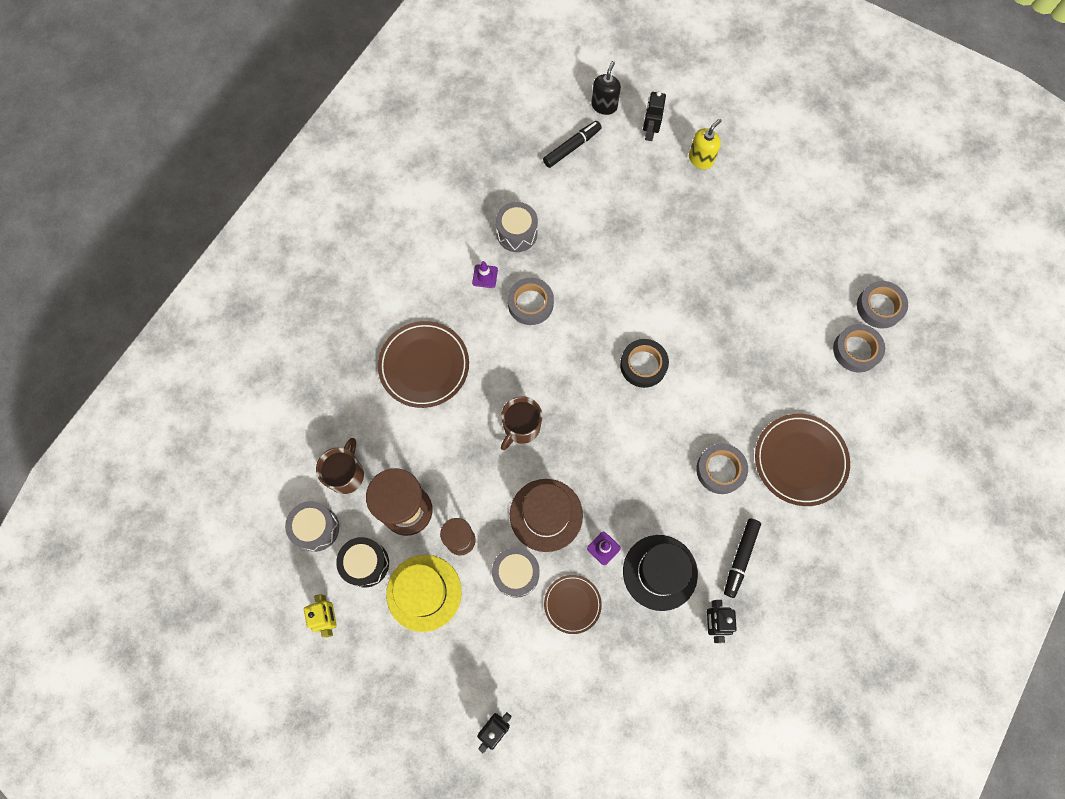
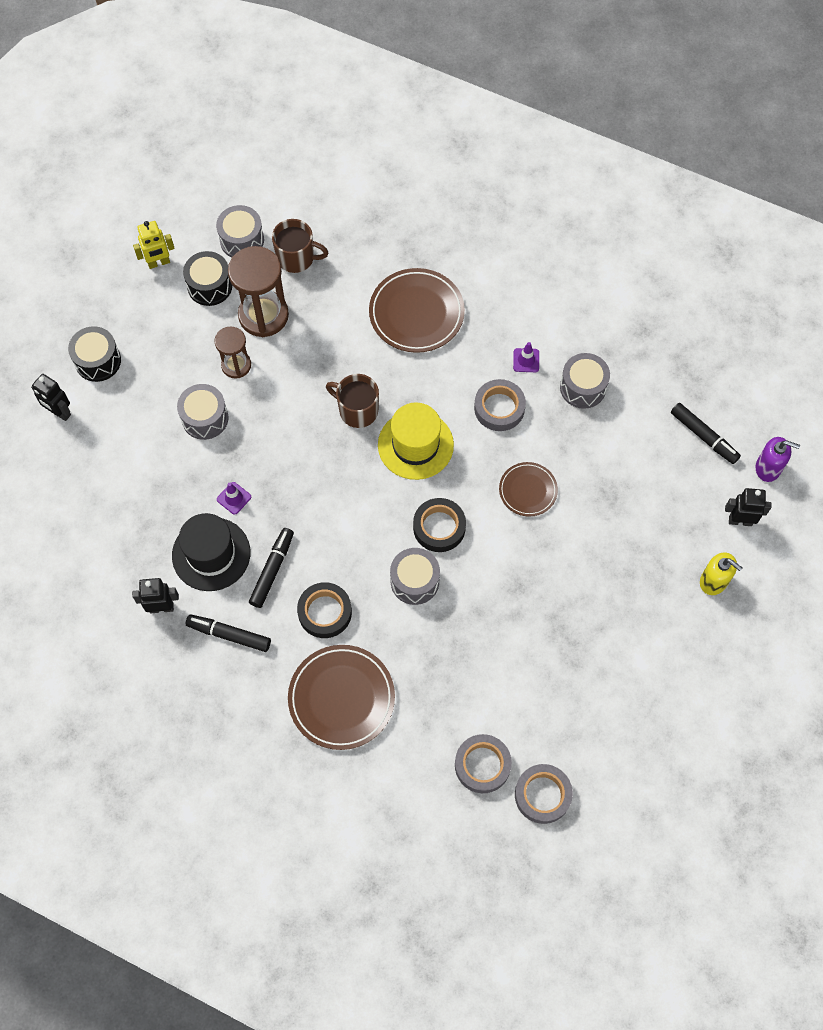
camera: 85 degrees right, 5 degrees down
yellow hat [386,555,462,632] -> yellow hat moved to [378,402,454,480]
brown hat [510,479,583,552] -> none
brown plate [544,575,602,634] -> brown plate moved to [499,462,558,517]
black soap dispenser [591,61,621,115] -> purple soap dispenser [756,437,800,482]
grey tape [696,443,748,494] -> black tape [297,582,352,638]
none -> black drum [68,326,121,382]
none -> black marker [249,528,294,608]
none -> grey drum [390,548,440,605]

